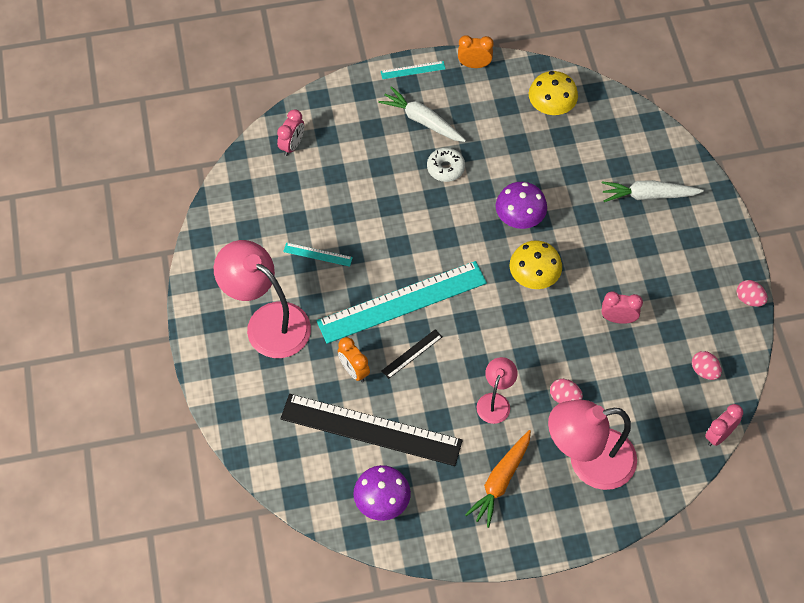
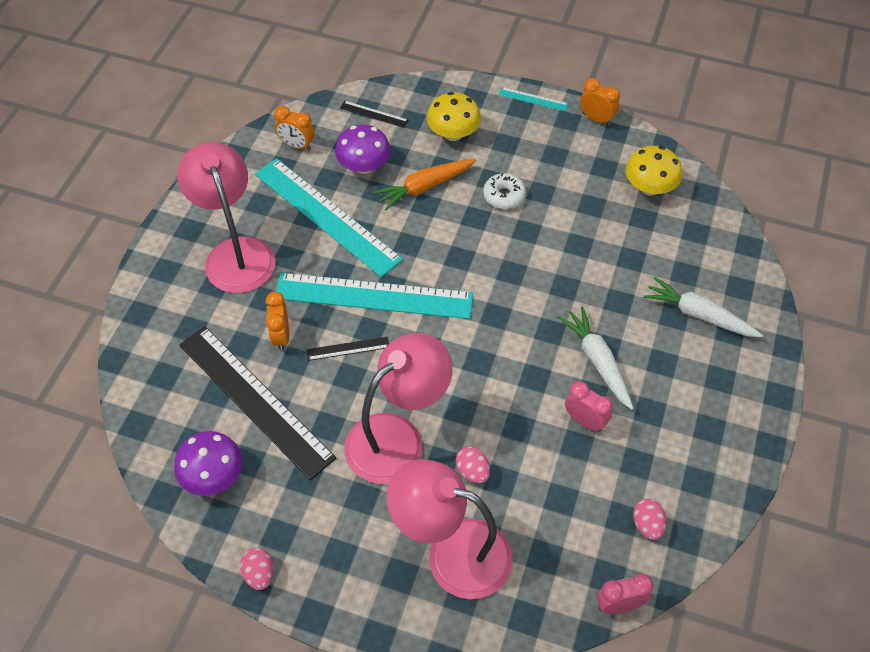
camera: 30 degrees right, 5 degrees down
pink clock [277,109,304,156] -> black ruler [340,101,408,128]
turquoise ruler [283,243,353,267] -> turquoise ruler [255,158,403,277], size x2.47
white carrot [378,86,466,142] -> white carrot moved to [558,306,634,410]
orange carrot [465,430,531,528] -> orange carrot moved to [373,158,476,210]
pink lamp [476,357,518,424] -> pink lamp [344,333,453,484], size x1.94
purple mushroom [496,182,547,229] -> purple mushroom moved to [335,124,391,174]
yellow mushroom [510,240,562,289] -> yellow mushroom moved to [427,92,481,141]
pink egg [736,280,768,307] -> pink egg moved to [240,548,274,590]
none -> orange clock [274,106,315,151]

